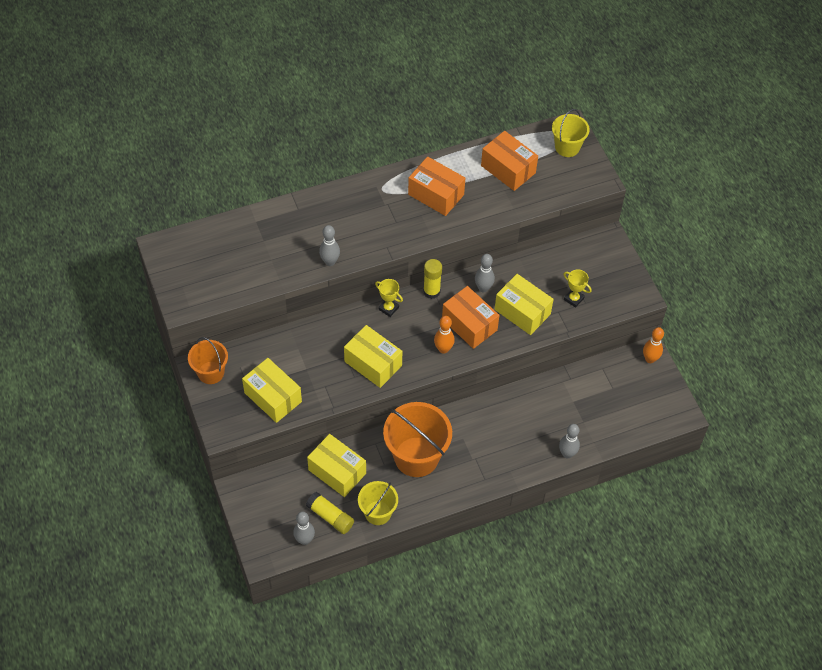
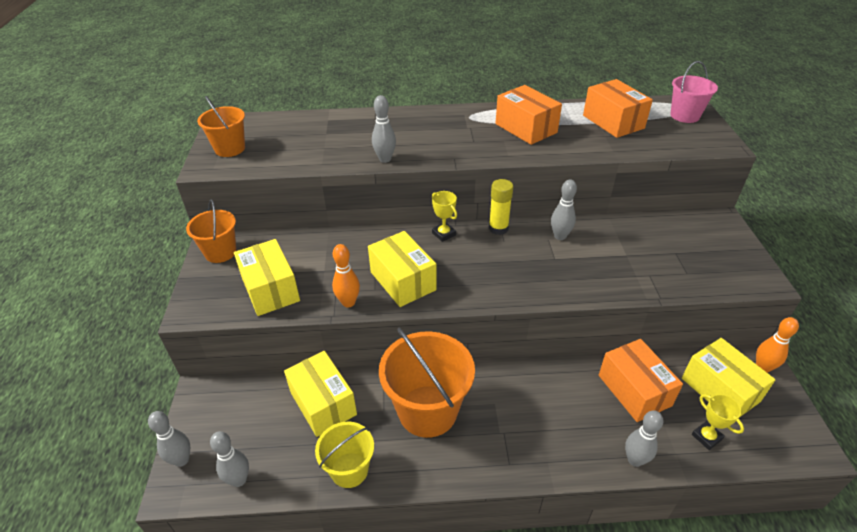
camera: 20 degrees right, 15 degrees down
yellow glue stick [306,492,354,534] -> none
orange bowling pin [434,316,455,354] -> orange bowling pin moved to [332,244,360,307]
orange box [442,286,500,349] -> orange box moved to [599,339,683,422]
yellow box [495,274,554,335] -> yellow box moved to [682,338,776,417]
yellow bucket [552,109,590,157] -> pink bucket [671,61,718,123]
yellow trophy [564,269,592,308] -> yellow trophy moved to [692,394,744,450]
none -> grey bowling pin [148,411,190,467]
none -> orange bucket [197,96,245,157]

